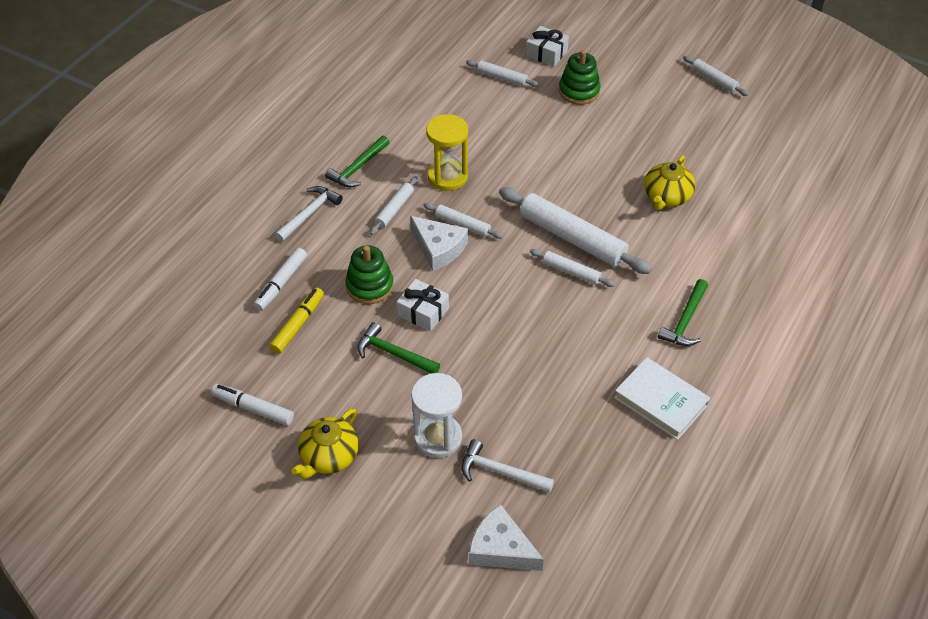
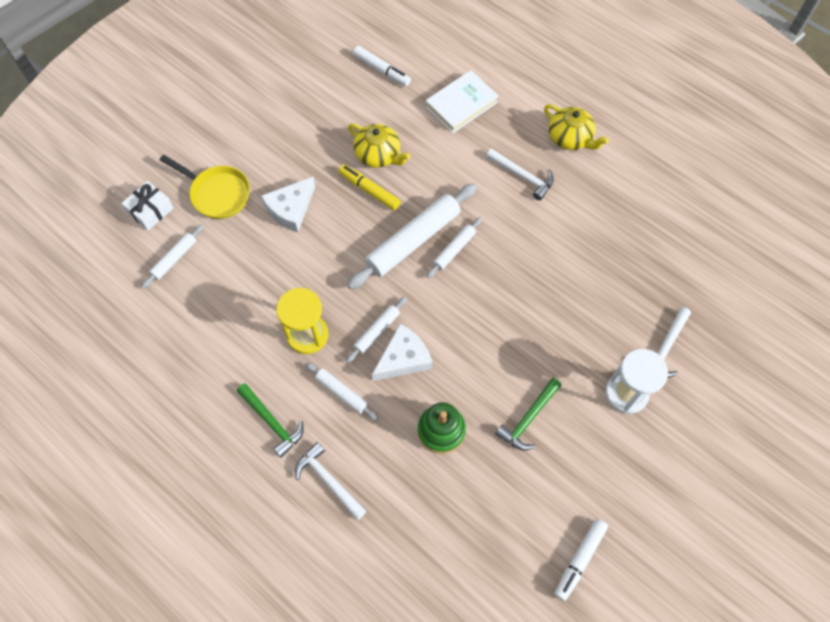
camera: 80 degrees left, 15 degrees up
white marker [253,247,307,311] -> white marker moved to [353,46,411,86]
yellow marker [269,287,324,354] -> yellow marker moved to [338,164,401,210]
yellow teapot [291,408,359,479] -> yellow teapot moved to [544,104,609,150]
white gift [397,279,449,332] -> none
white cheese [469,504,544,571] -> white cheese moved to [261,177,316,232]
green stacking toy [559,50,601,105] -> yellow pan [160,155,250,219]
white book [614,357,710,440] -> white book moved to [426,70,499,133]
green hammer [658,279,708,346] -> white hammer [486,148,554,200]
white rolling pin [683,56,749,96] -> none

